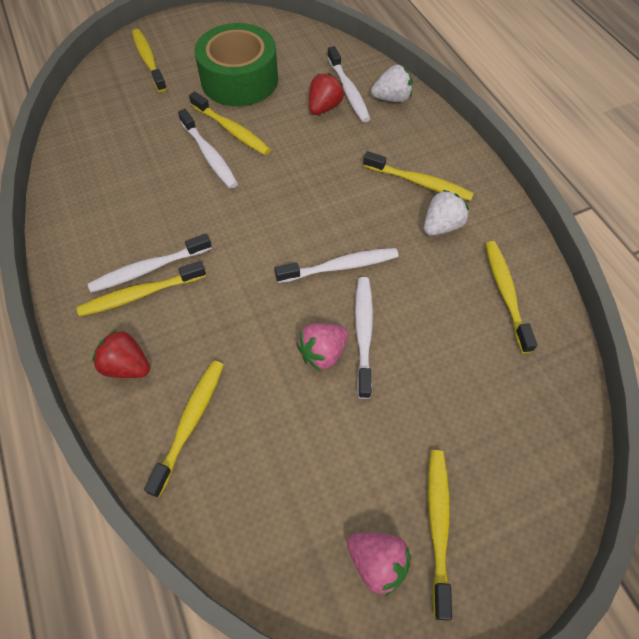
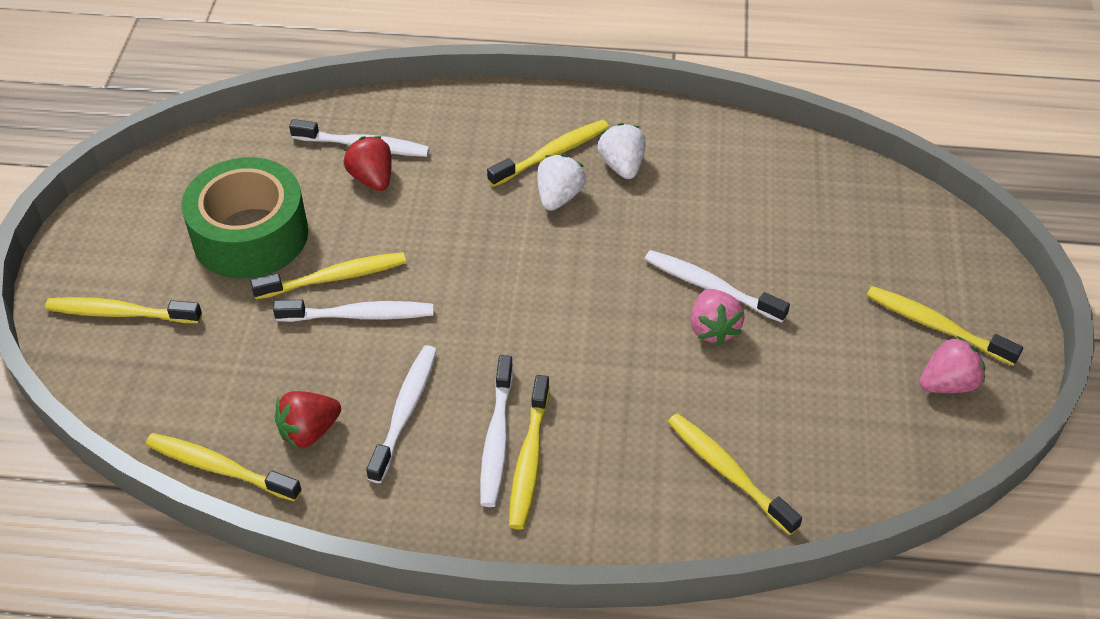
camera: 60 degrees left, 10 degrees down
red strawberry [92,329,150,378] -> red strawberry moved to [275,391,341,448]
white toothbrush [275,248,399,283] -> white toothbrush moved to [366,345,437,483]
white strawberry [371,65,412,102] -> white strawberry moved to [537,154,586,211]
yellow toothbrush [485,241,537,354] -> yellow toothbrush moved to [146,433,302,502]

